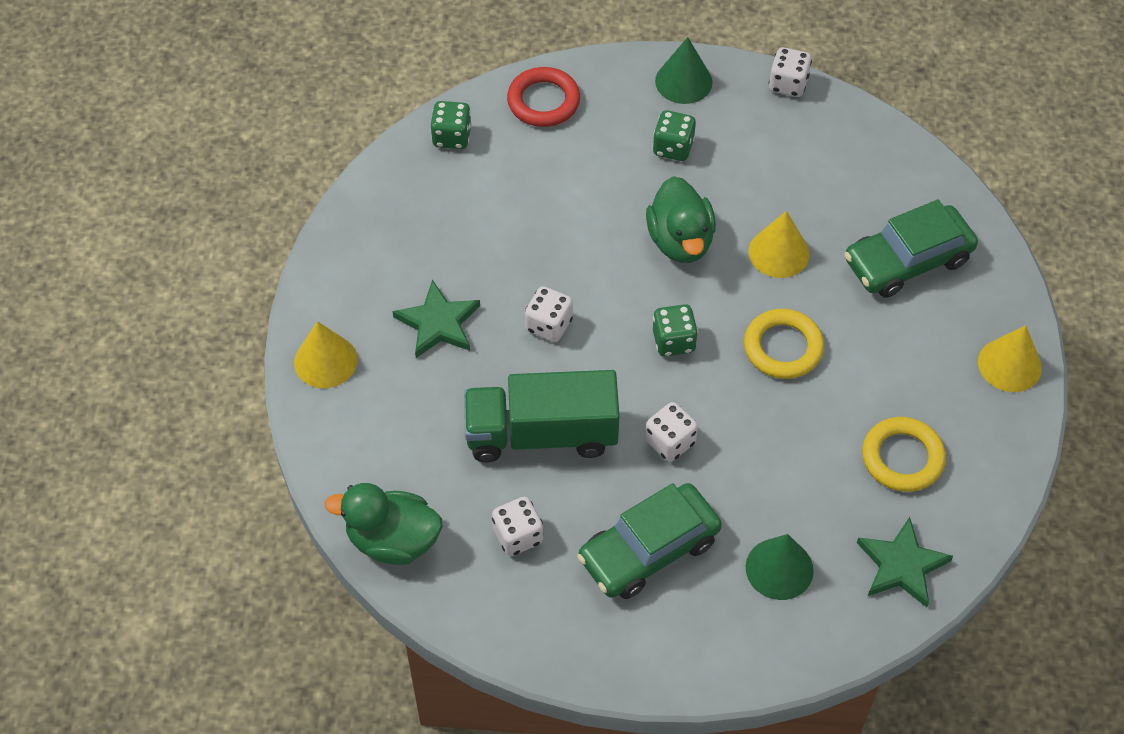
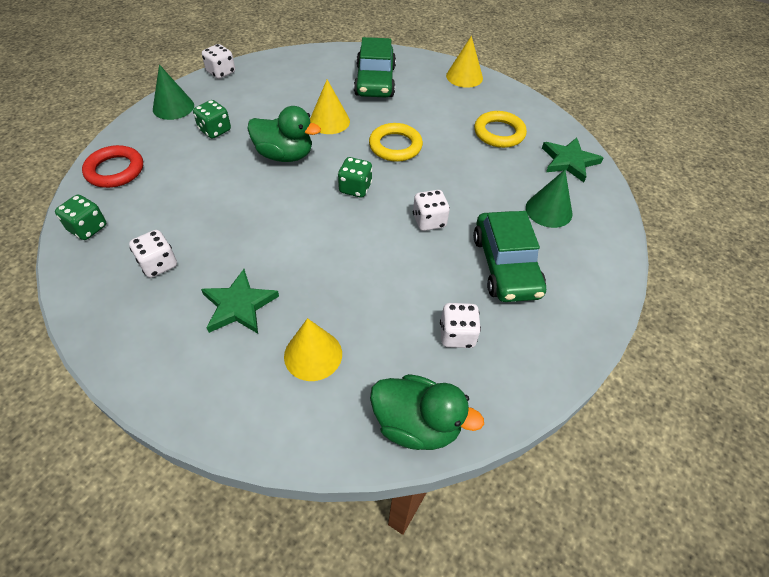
camera: 65 degrees left, 5 degrees down
yellow cone [294,321,357,388] -> yellow cone moved to [284,318,342,381]
green duck [324,483,443,565] -> green duck turned 105 degrees counterclockwise [370,374,484,450]
green truck [464,370,620,462] -> none
white dice [525,286,573,342] -> white dice moved to [129,230,177,278]

